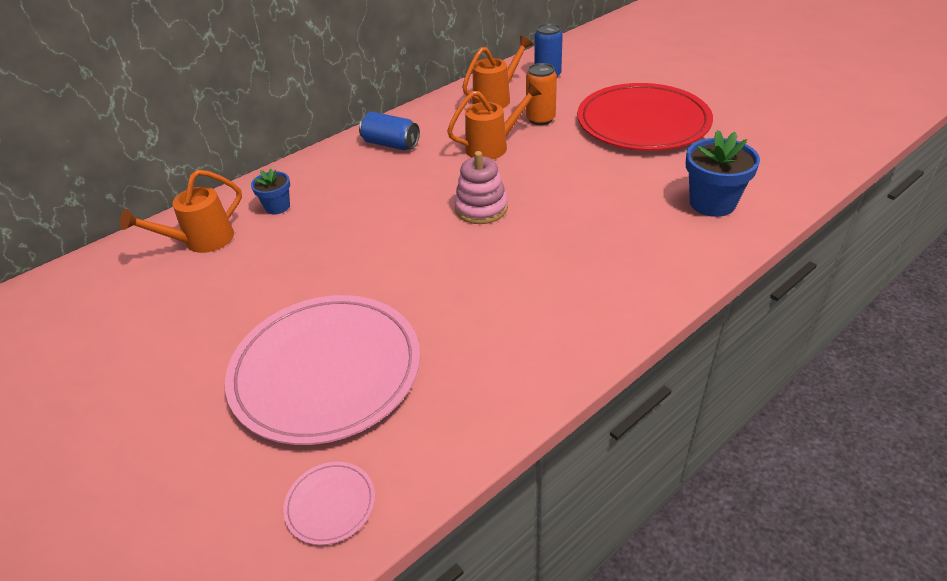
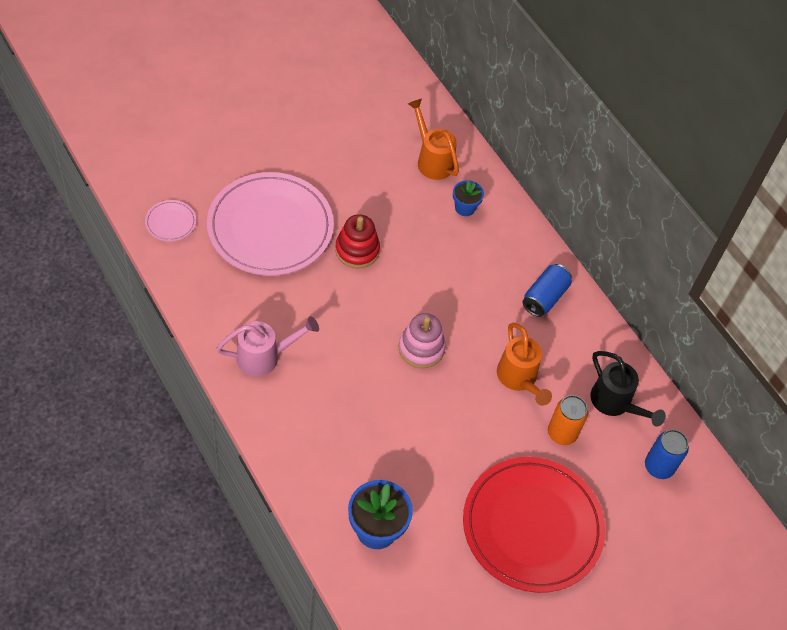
camera: 90 degrees right, 15 degrees up
orange watering can [462,36,533,108] -> black watering can [590,351,666,427]
none -> pink watering can [216,316,319,377]
none -> red stacking toy [335,215,380,269]

